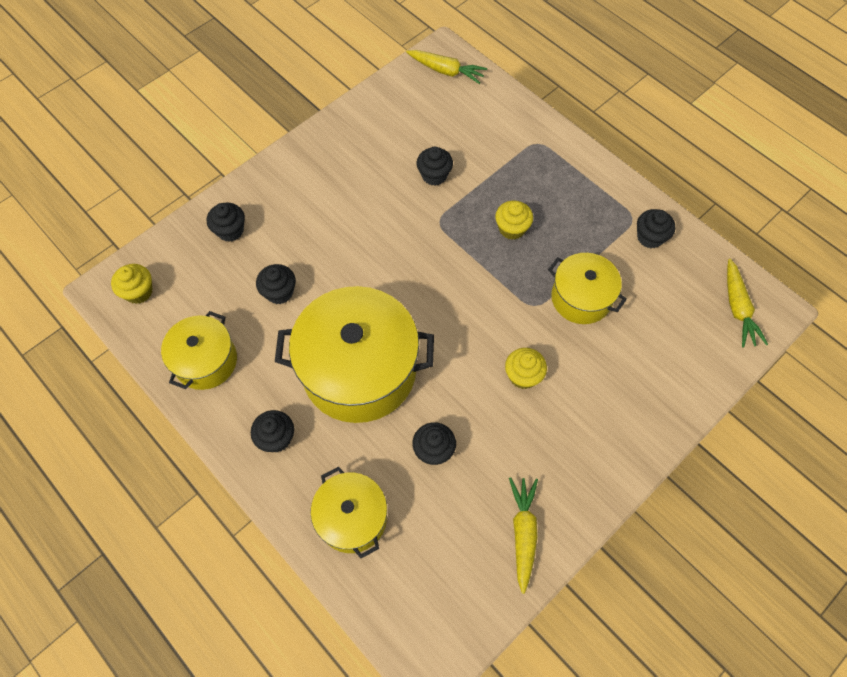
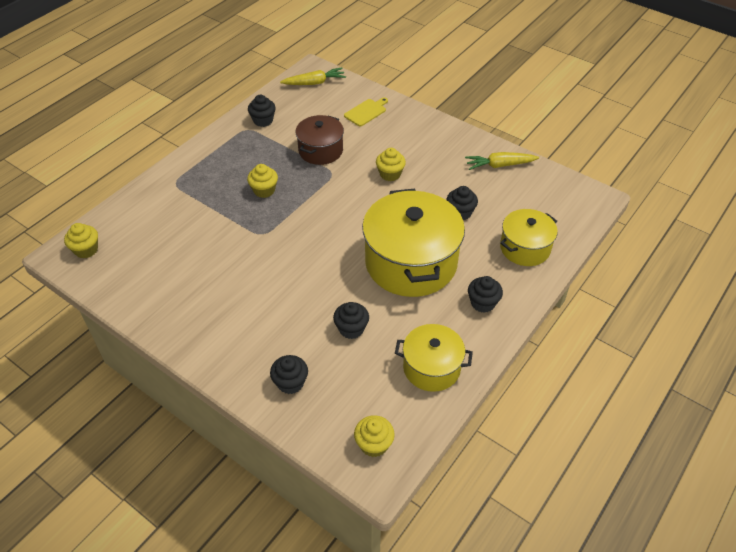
camera: 100 degrees left, 15 degrees down
yellow carrot [406,50,487,84] -> yellow cupcake [64,223,98,258]
black cupcake [417,147,453,186] -> none
yellow pot [548,253,627,324] -> brown pot [296,115,344,165]
none -> yellow cutting board [344,98,388,126]

